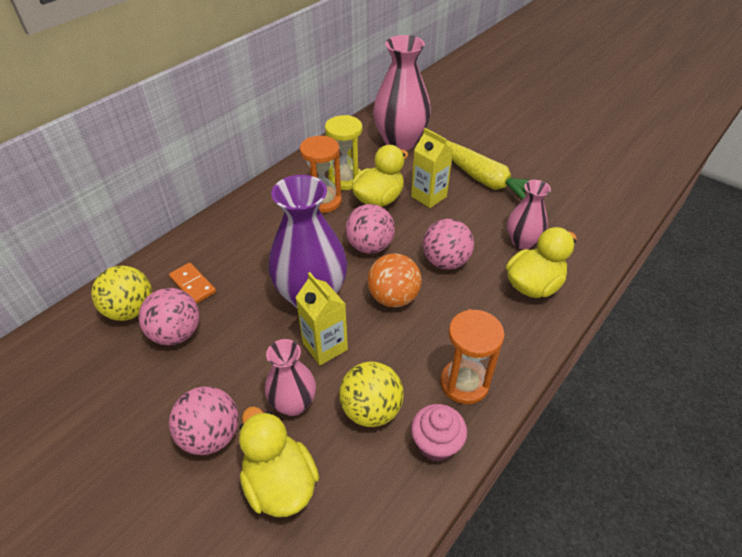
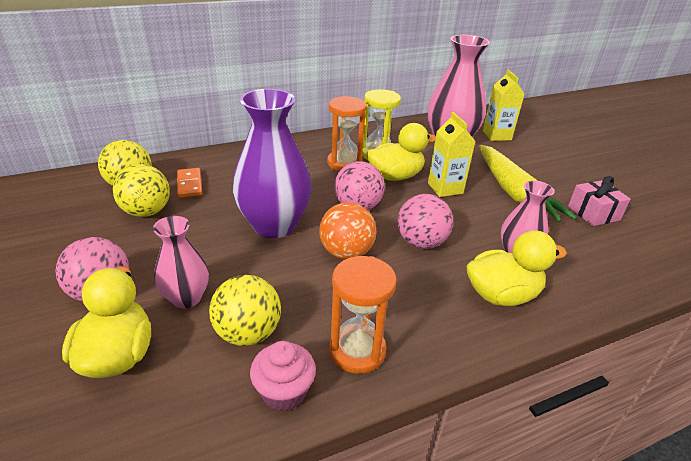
camera: 25 degrees right, 10 degrees down
pink ball [139,288,200,345] -> yellow ball [113,164,170,217]
yellow carton [295,272,348,365] -> yellow carton moved to [483,70,525,141]
none -> pink gift [568,176,631,226]

